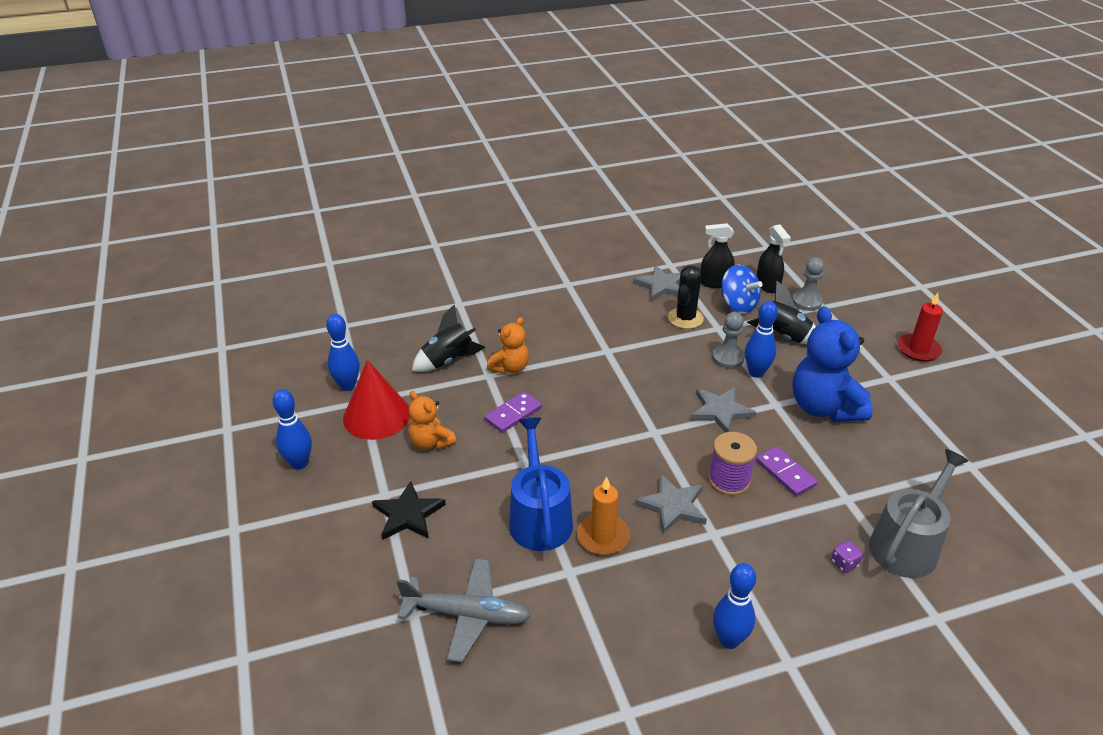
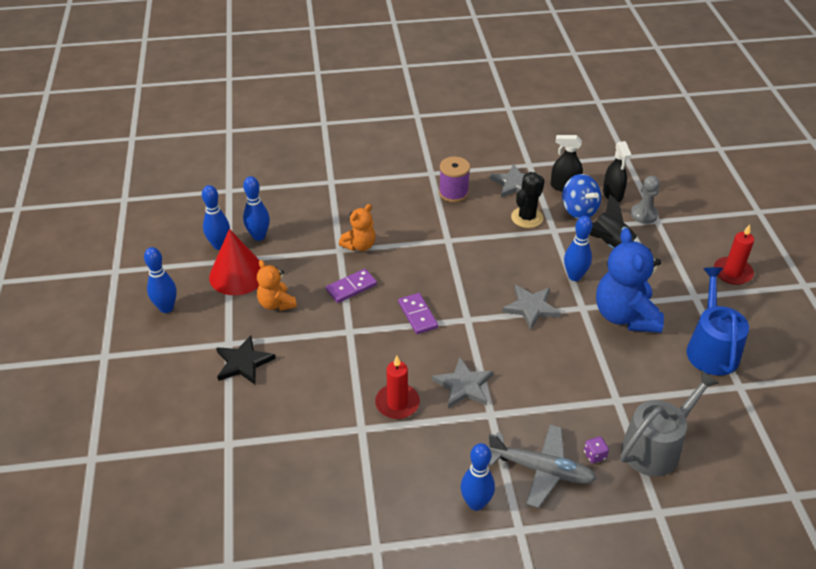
camera: 10 degrees right, 5 degrees up
grey plane [396,558,531,662] -> grey plane moved to [488,424,597,508]
black rocket [412,305,486,372] -> none
blue watering can [509,417,573,551] -> blue watering can moved to [686,267,749,376]
orange candle [577,476,630,555] -> red candle [375,356,420,419]
purple spool [708,432,757,496] -> purple spool moved to [439,157,470,202]
grey pawn [712,312,744,369] -> none
purple domino [756,446,817,496] -> purple domino moved to [398,293,438,334]
none -> blue bowling pin [243,176,270,241]

